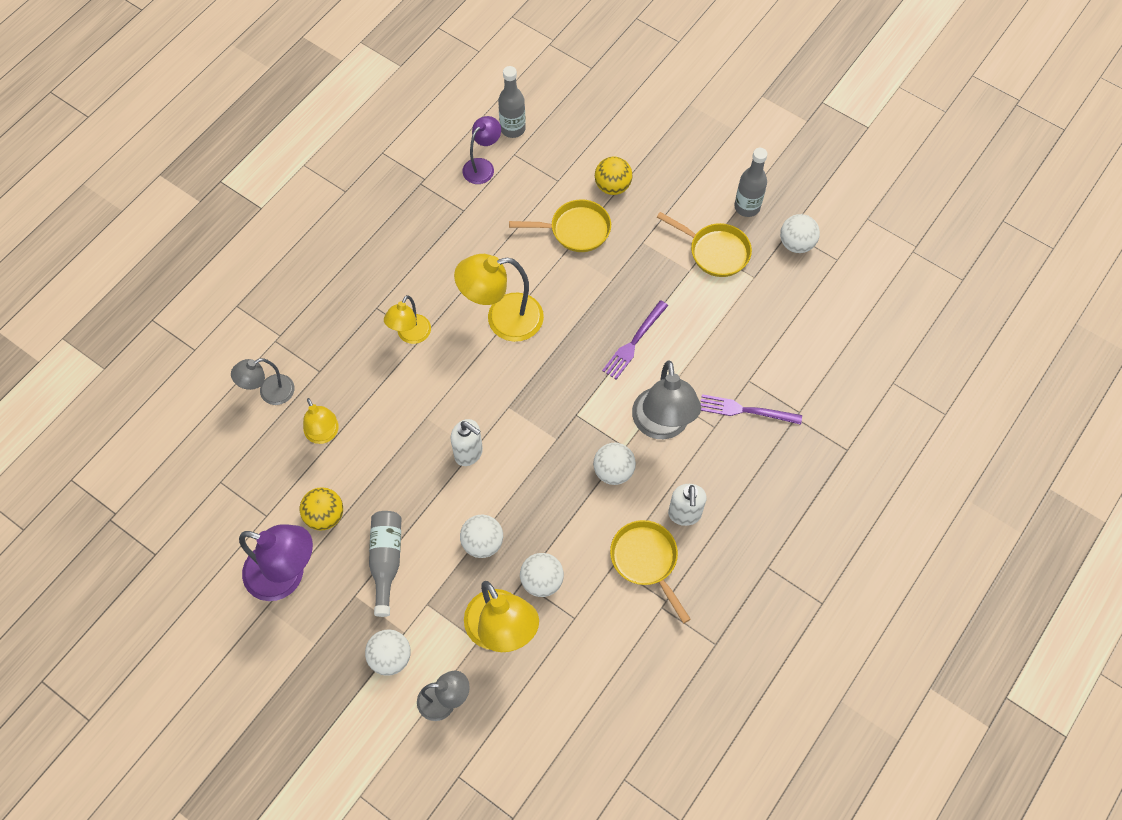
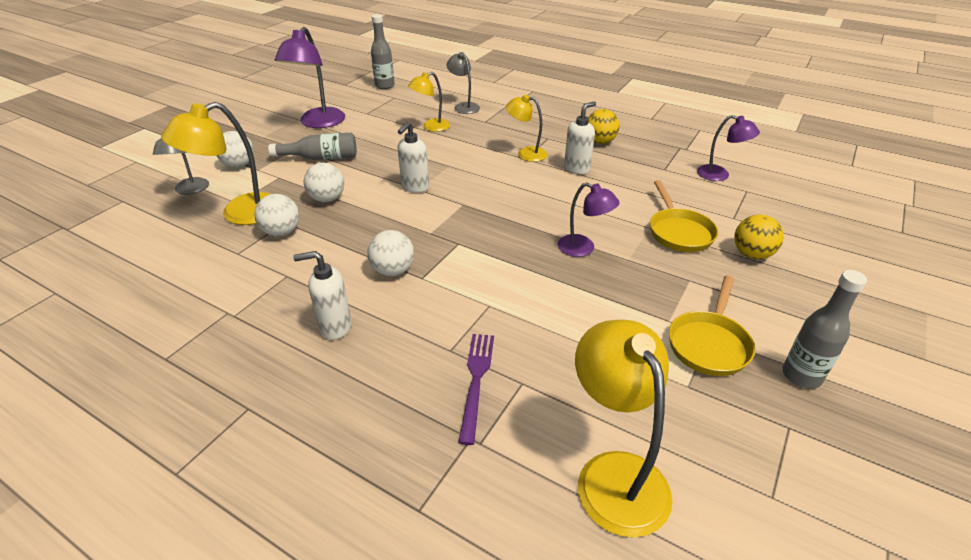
camera: 85 degrees right, 25 degrees down
yellow ball [300,487,343,530] -> yellow ball moved to [588,109,620,144]
yellow lamp [454,254,544,342] -> yellow lamp moved to [575,320,672,538]
grey bottle [498,66,526,138] -> grey bottle moved to [371,14,395,89]
purple fork [602,300,668,380] -> none
yellow pan [610,520,691,623] -> none
grey lamp [632,360,701,439] -> none
white ball [780,214,820,253] -> none
none -> purple lamp [558,182,620,257]
none -> white soap dispenser [564,102,596,174]

